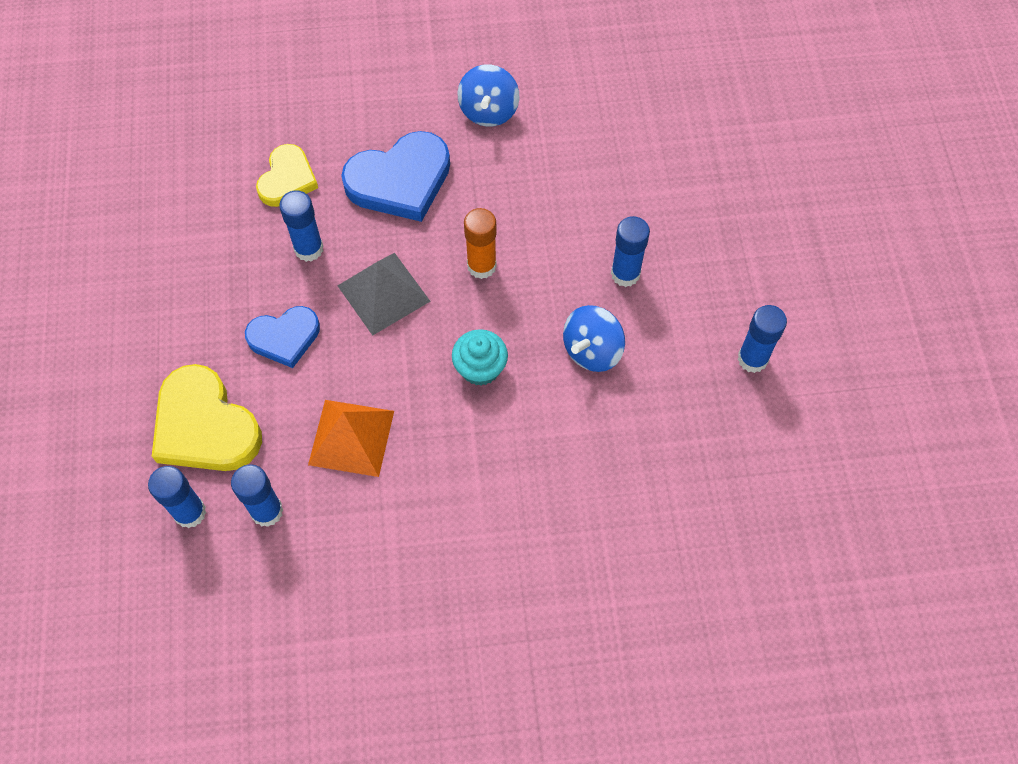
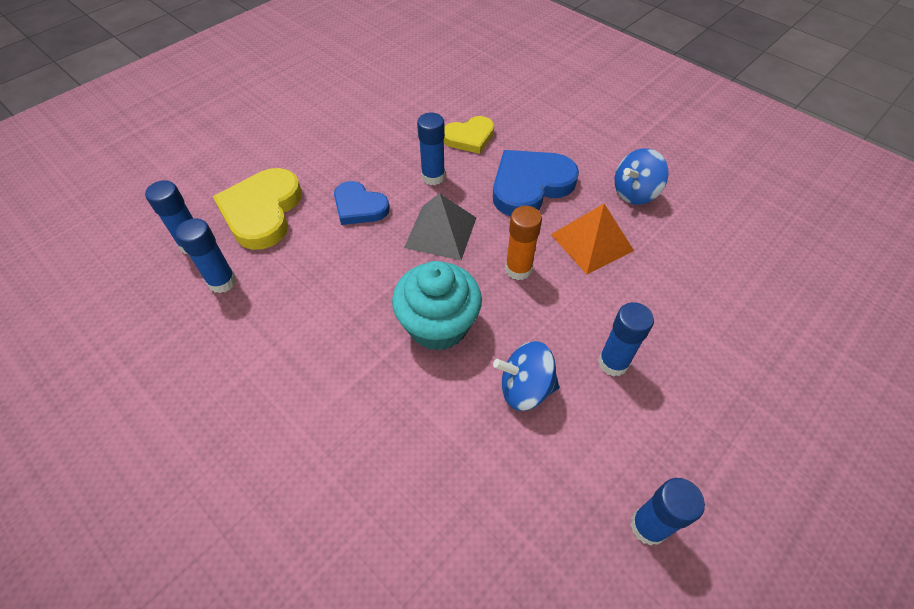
camera: 50 degrees right, 10 degrees down
orange pyramid [308,400,394,477] -> orange pyramid moved to [551,204,634,274]
blue heart [341,131,450,222] -> blue heart turned 120 degrees clockwise [493,150,579,216]
turquoise cupcake [452,329,508,386] -> turquoise cupcake [392,261,482,351], size x1.62

